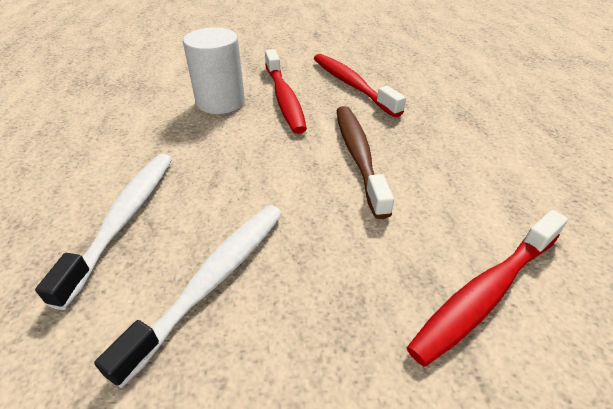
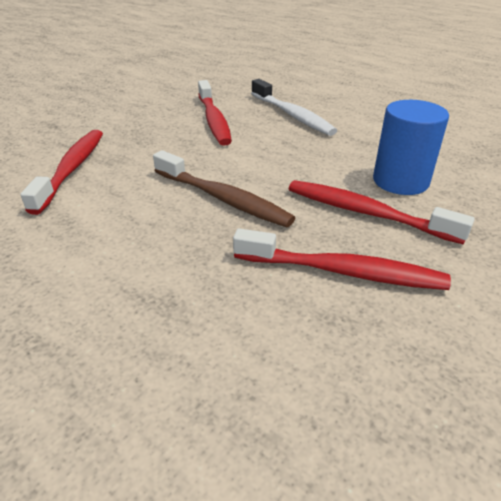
camera: 135 degrees right, 5 degrees down
white toothbrush [94,205,282,388] -> red toothbrush [198,80,232,146]
white cylinder [183,27,245,114] -> blue cylinder [373,100,449,195]

